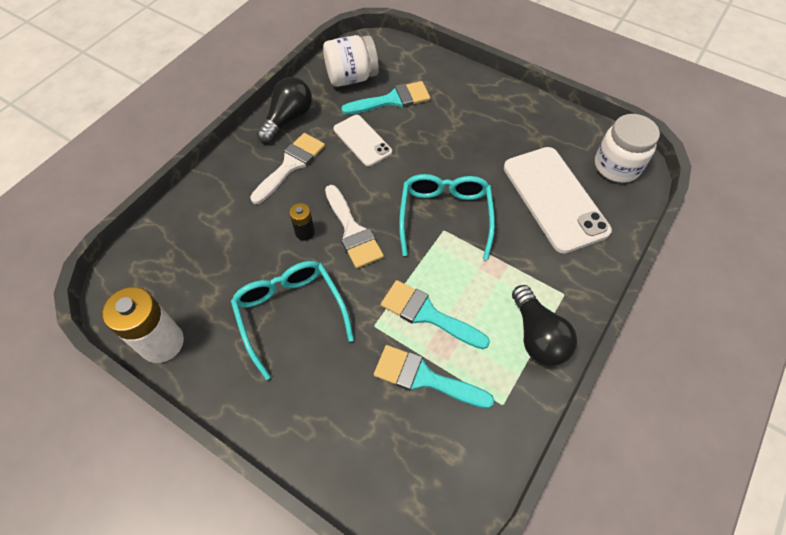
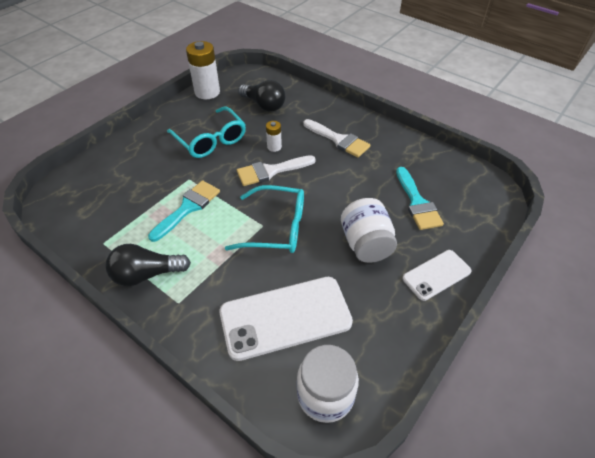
camera: 95 degrees right, 10 degrees down
turquoise glasses [231,261,354,380] -> turquoise glasses turned 75 degrees clockwise [167,106,246,158]
black light bulb [256,77,312,143] -> black light bulb moved to [238,80,285,112]
black battery [289,203,315,241] -> white battery [266,121,282,152]
white jar [323,35,379,87] -> white jar moved to [341,198,397,263]
white phone [333,115,392,167] -> white phone moved to [402,250,472,301]
turquoise brush [374,345,494,409] -> none

